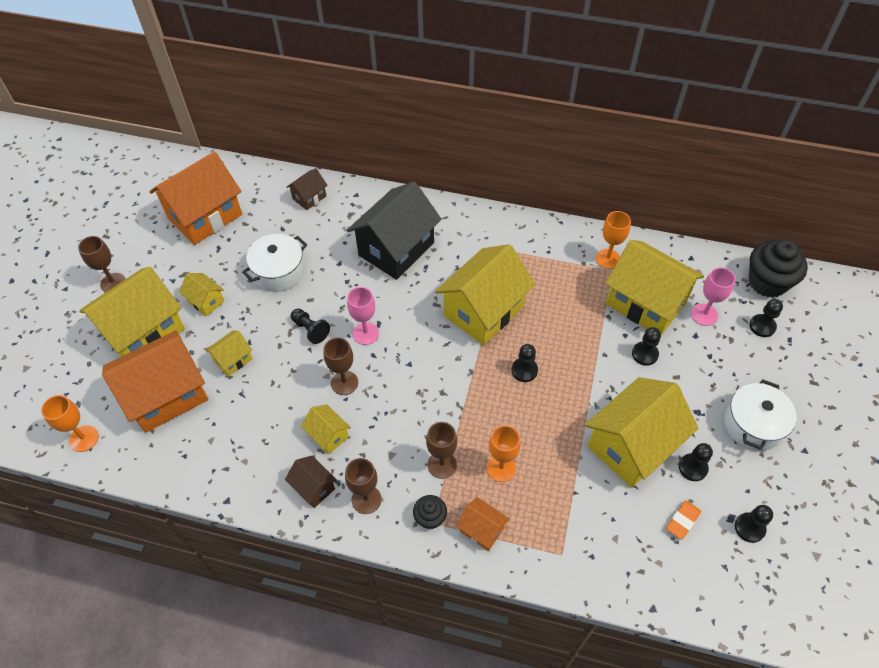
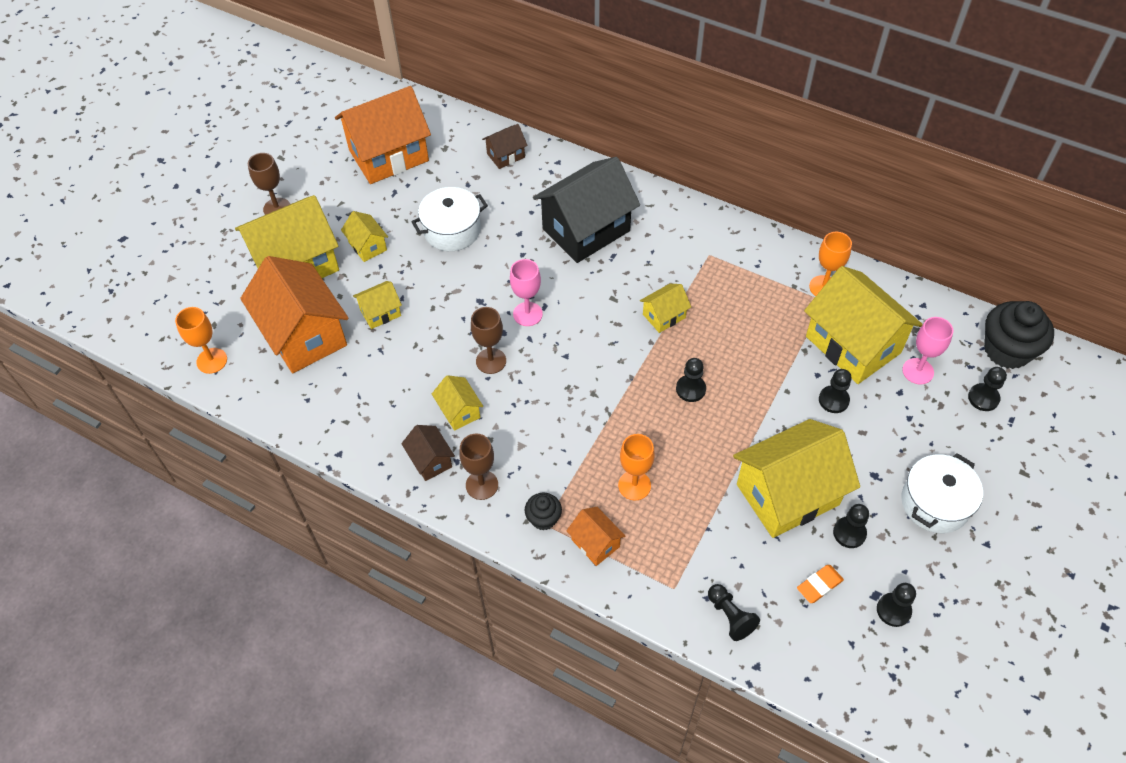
camera: 15 degrees right, 0 degrees up
orange house [102,330,209,433] -> orange house turned 75 degrees clockwise [240,256,348,373]
black pawn [291,309,330,344] -> black pawn moved to [708,584,760,641]
brown goblet [426,422,457,479] -> none
yellow house [435,244,535,345] -> yellow house [640,284,691,333], size x0.46

